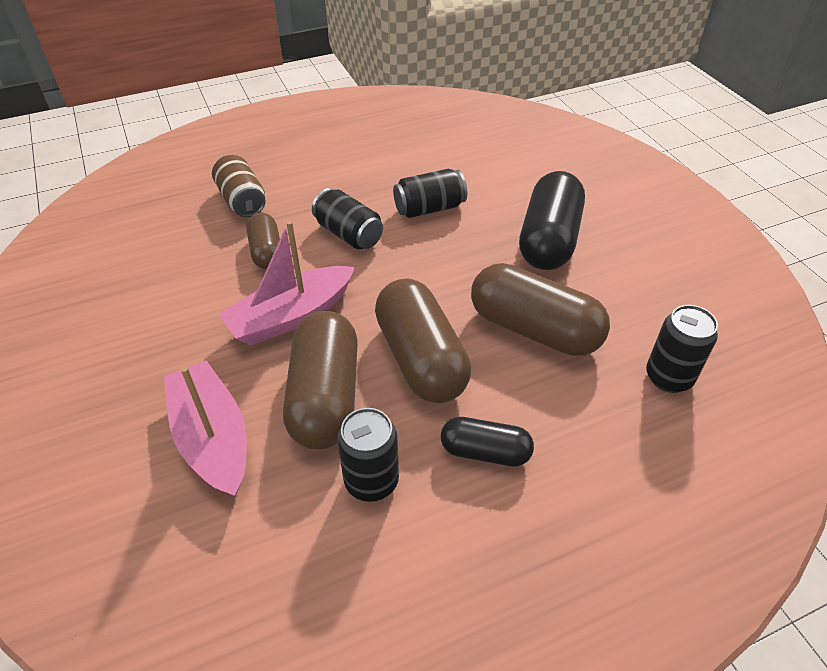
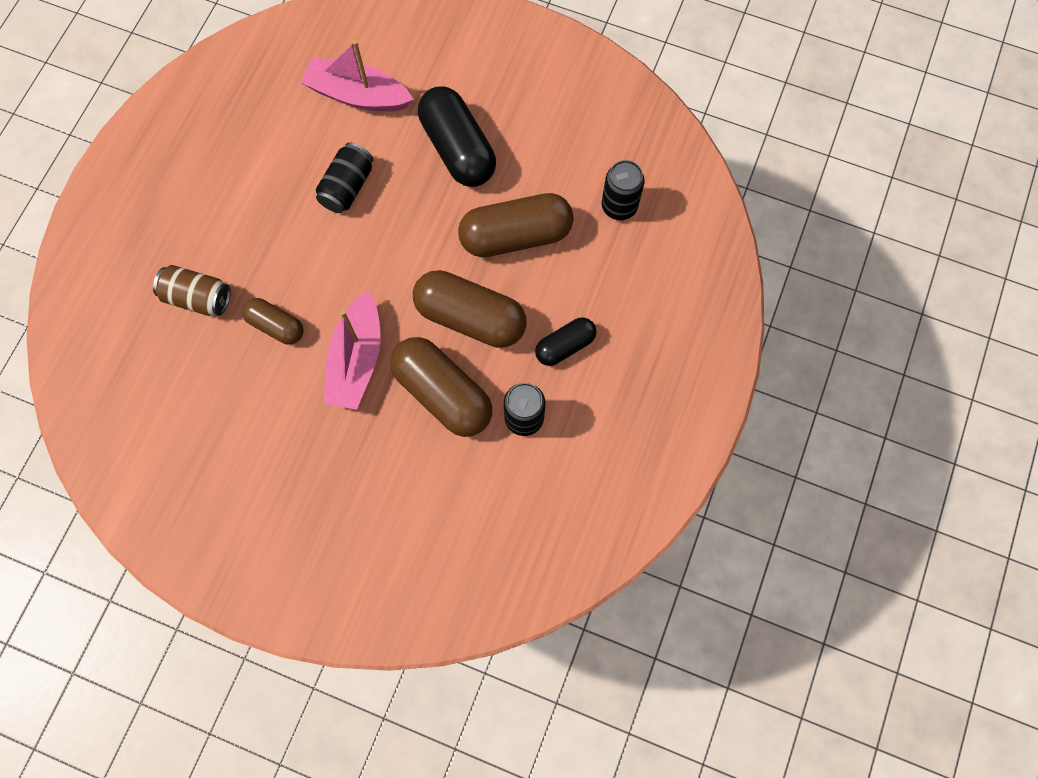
camera: 45 degrees left, 25 degrees up
pink boat [164,360,247,497] -> pink boat moved to [301,40,414,111]
black can [312,188,383,249] -> none

